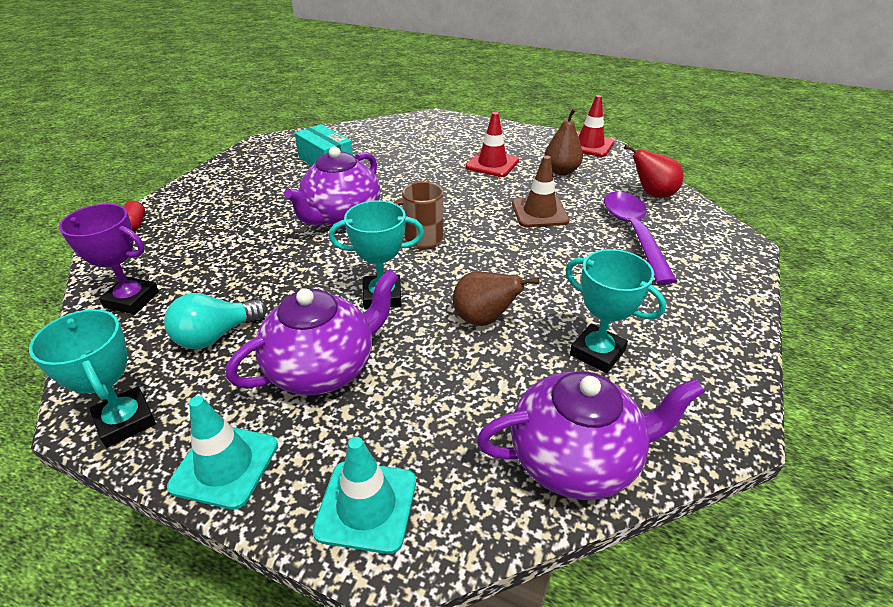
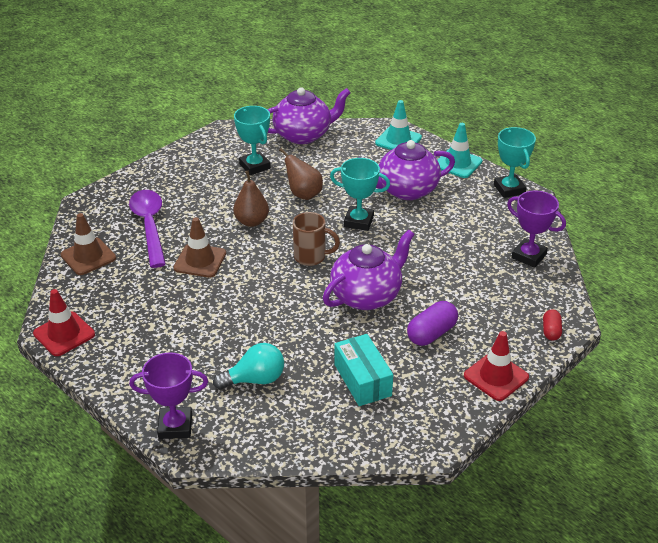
camera: 160 degrees left, 0 degrees up
turquoise light bulb [164,293,267,349] -> turquoise light bulb moved to [213,343,284,390]
red traffic cone [466,112,519,177] -> red traffic cone moved to [464,331,529,401]
purple teapot [477,371,705,500] -> purple teapot turned 150 degrees clockwise [268,87,351,144]
brown pear [544,109,583,175] -> brown pear moved to [233,171,269,227]
purple spoon [604,191,677,284] -> purple spoon turned 150 degrees clockwise [129,190,166,268]
red pear [624,145,683,198] -> brown traffic cone [61,213,116,275]
none -> purple trophy [130,353,208,439]
none -> purple capsule [407,301,458,346]

